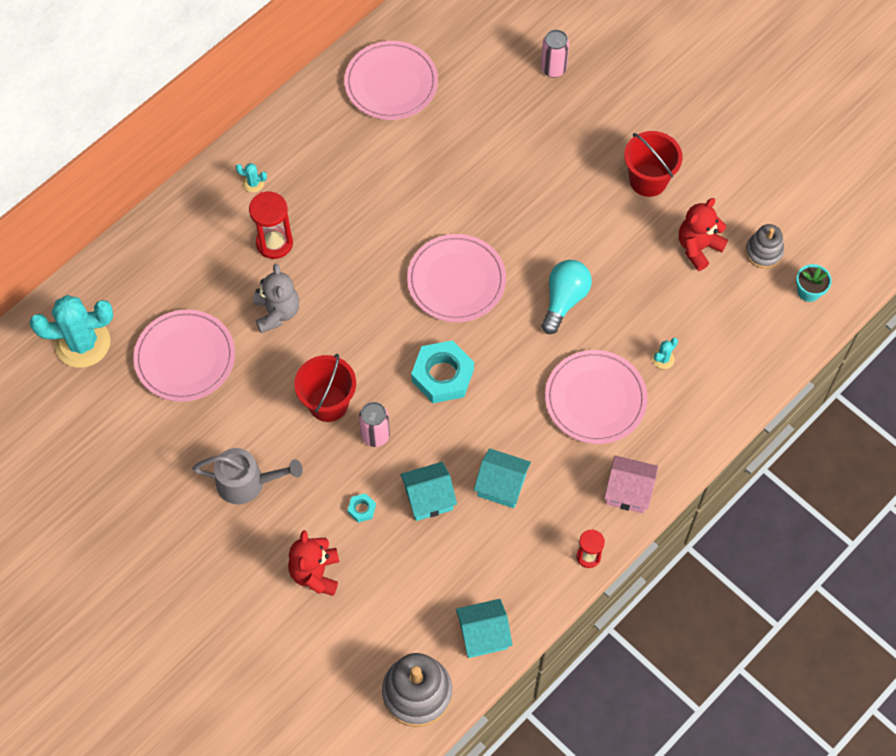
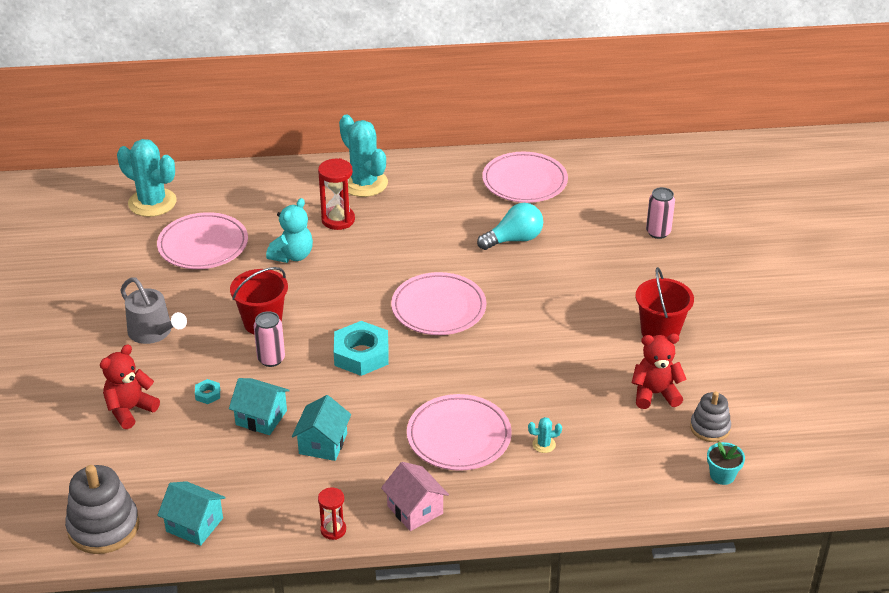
camera: 40 degrees right, 25 degrees down
turquoise cactus [236,163,267,192] -> turquoise cactus [339,115,388,197], size x2.49
grey teddy bear [253,264,299,333] -> turquoise teddy bear [266,198,313,263]
turquoise house [474,448,531,508] -> turquoise house turned 45 degrees clockwise [292,395,351,461]
turquoise light bulb [541,260,592,334] -> turquoise light bulb moved to [477,203,543,250]

